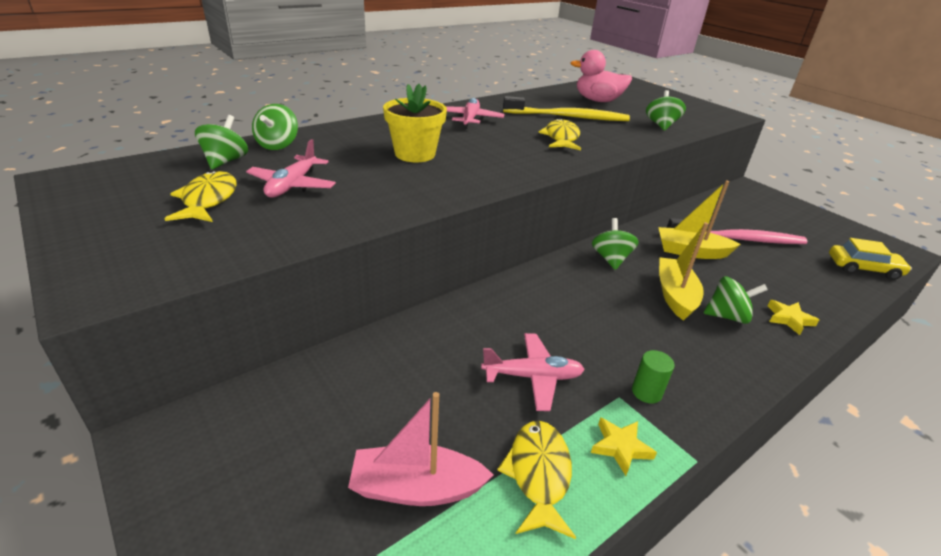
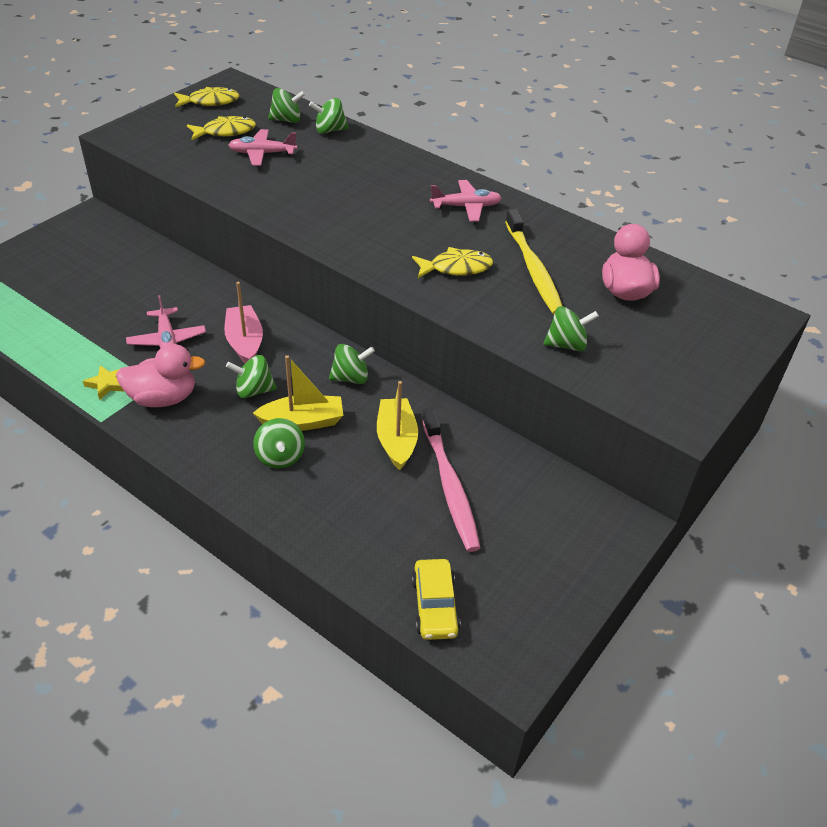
camera: 75 degrees right, 10 degrees up
pink boat [348,392,494,506] -> pink boat moved to [224,282,263,363]
yellow flower pot [383,84,447,163] -> none
yellow fish [497,421,576,539] -> yellow fish moved to [174,87,239,108]
green cylinder [632,350,675,403] -> pink duck [116,344,206,407]
yellow star [768,300,819,335] -> none
none -> green spinning top [226,355,277,398]

